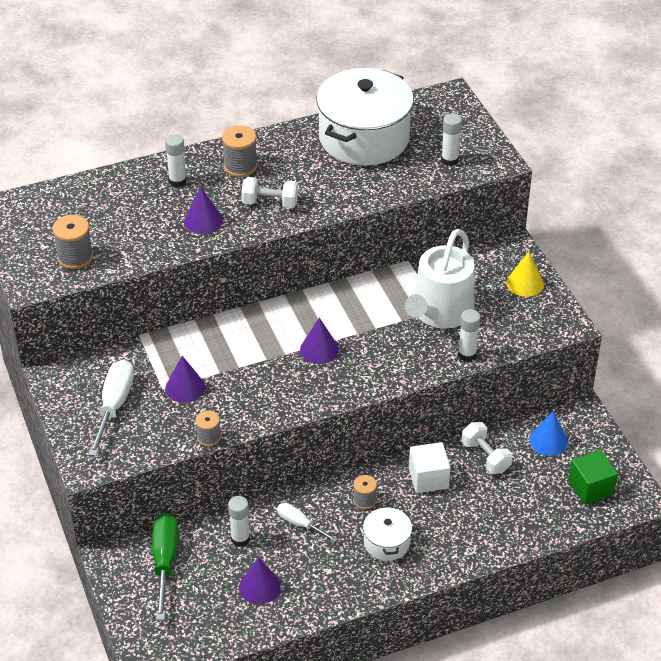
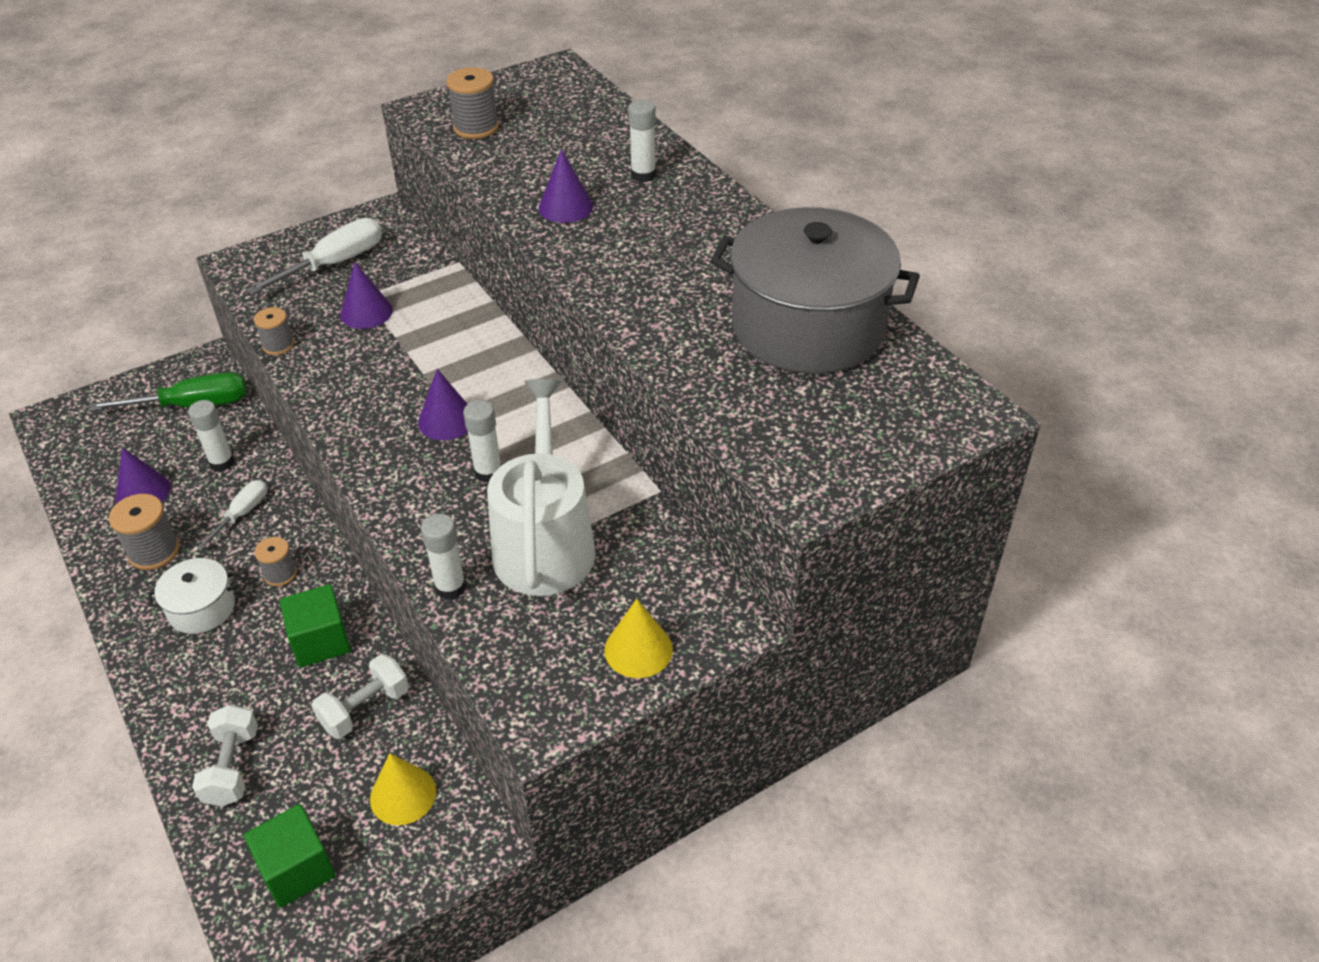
camera: 80 degrees right, 0 degrees up
white screwdriver [88,359,134,456] -> white screwdriver turned 45 degrees counterclockwise [246,218,382,295]
grey spool [222,125,257,177] -> grey spool moved to [109,494,180,570]
white dumbbell [241,177,298,208] -> white dumbbell moved to [192,705,258,807]
white pot [316,68,414,166] -> grey pot [710,207,920,374]
white watering can [405,229,475,329] -> white watering can turned 75 degrees clockwise [487,379,596,596]
white cube [409,442,451,493] -> green cube [280,584,351,667]
white glue stick [441,113,462,166] -> white glue stick moved to [463,400,502,483]
blue cone [530,411,568,456] -> yellow cone [370,753,436,825]

